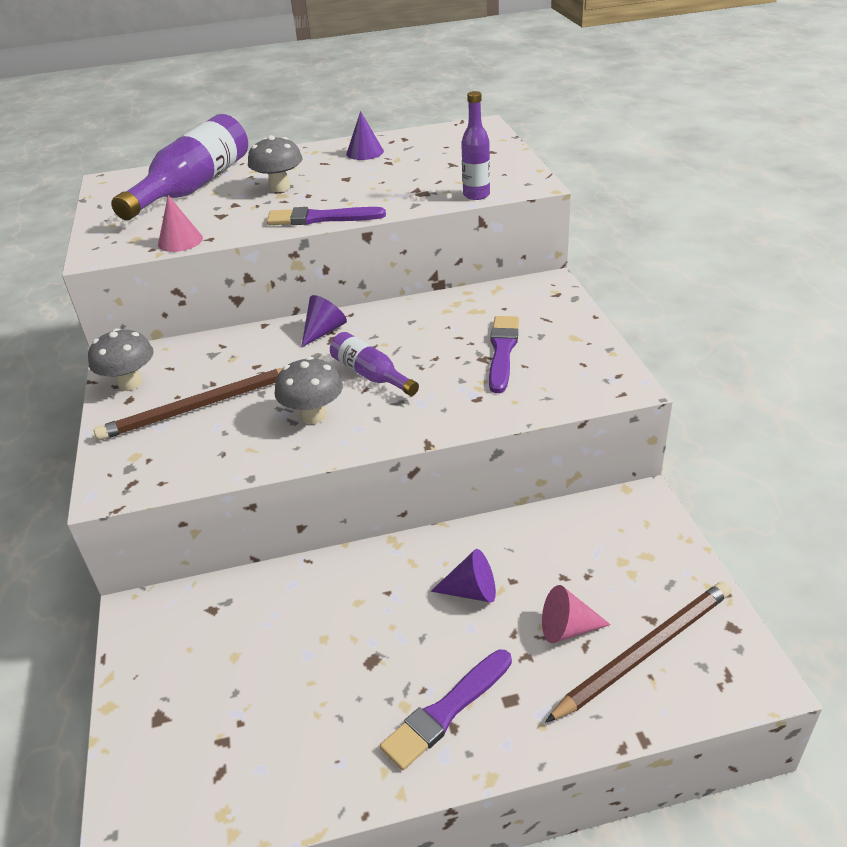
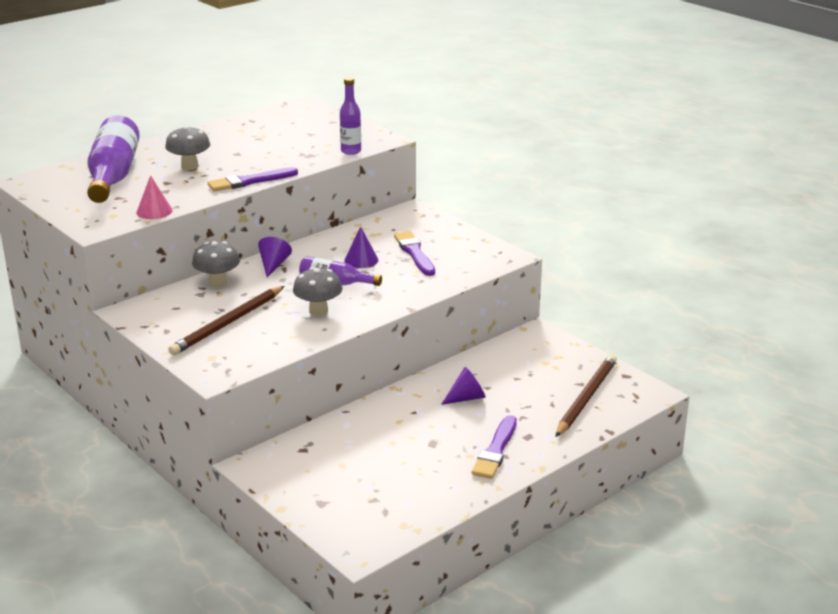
camera: 30 degrees left, 10 degrees down
grey mushroom [88,328,154,391] -> grey mushroom moved to [192,241,240,288]
purple cone [346,111,384,160] -> purple cone moved to [344,226,378,268]
pink cone [542,585,611,643] -> none

